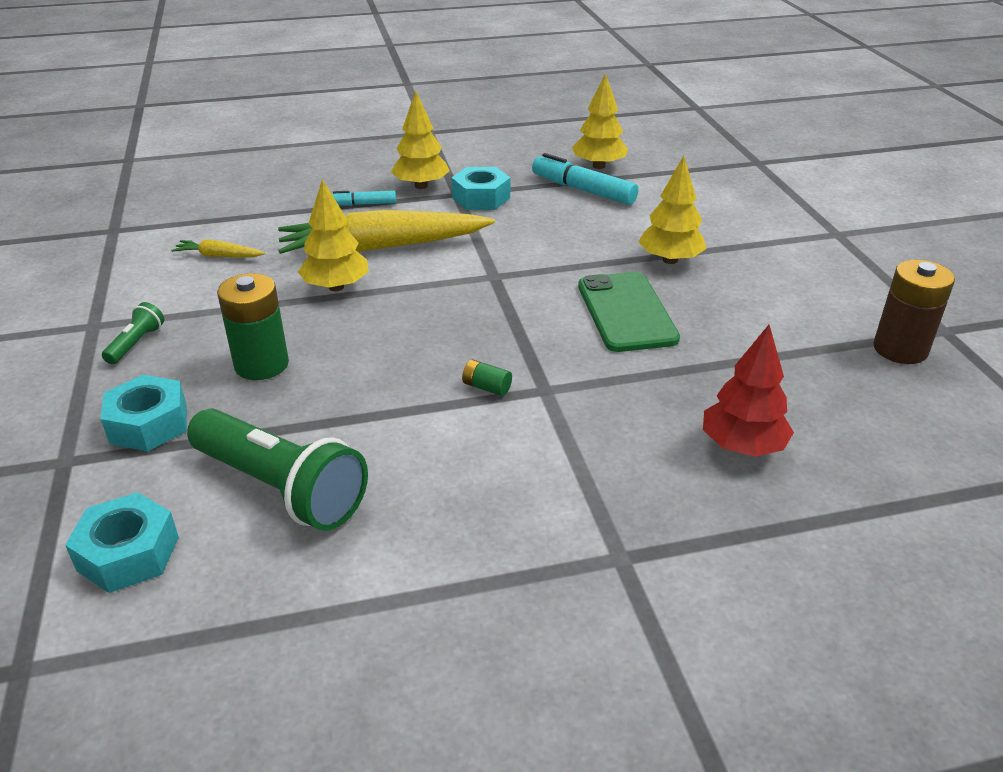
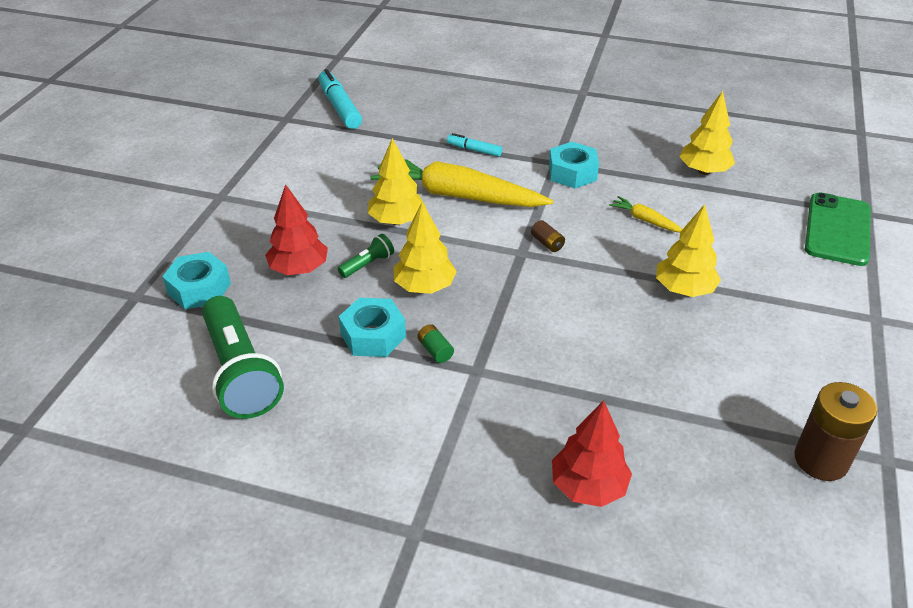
camera: 30 degrees right, 5 degrees up
turquoise nut [65,492,179,593] -> turquoise nut moved to [339,298,406,357]
green flashlight [102,302,164,364] -> green flashlight moved to [338,234,394,278]
yellow carrot [171,239,265,258] -> yellow carrot moved to [609,196,682,232]
green battery [217,273,289,380] -> red tree [265,184,328,275]
yellow tree [391,91,450,189] -> yellow tree moved to [394,202,457,294]
turquoise marker [532,153,639,205] -> turquoise marker moved to [318,69,362,129]
green phone [578,272,680,352] -> green phone moved to [805,192,871,266]
none -> brown battery [531,220,565,252]

